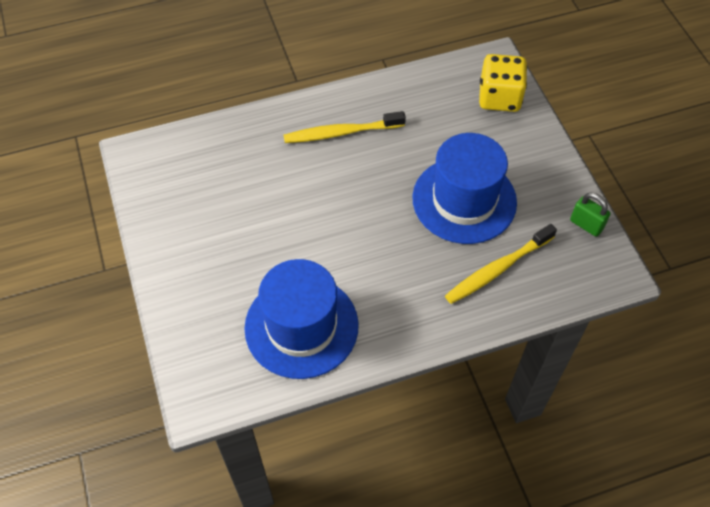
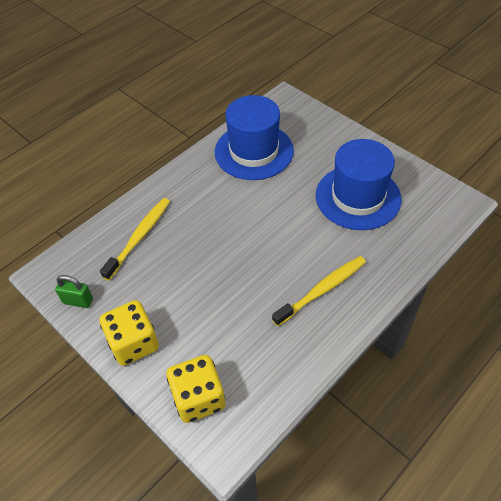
camera: 155 degrees right, 5 degrees down
blue hat [413,133,517,244] -> blue hat moved to [316,139,402,230]
none -> yellow dice [100,300,159,366]

